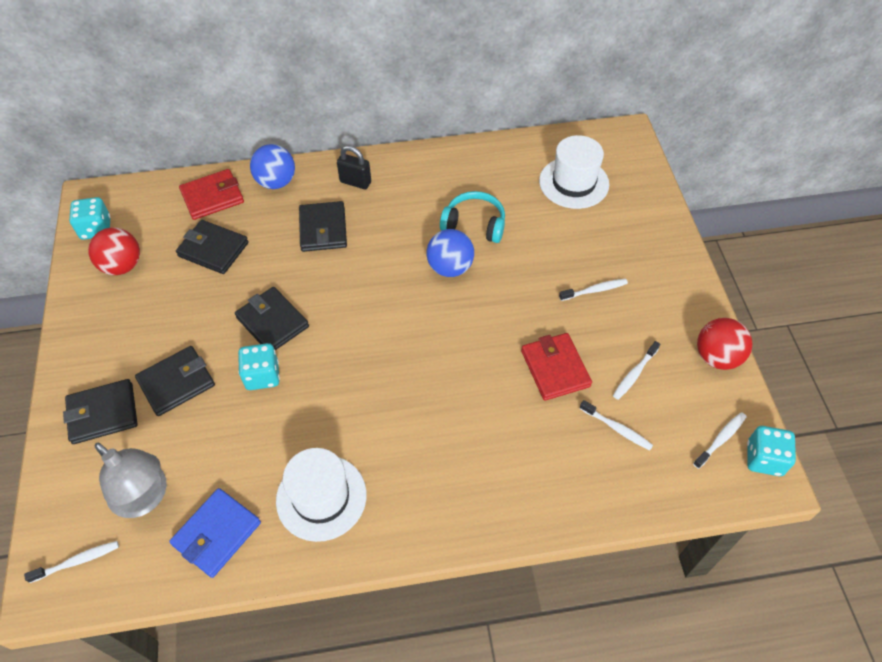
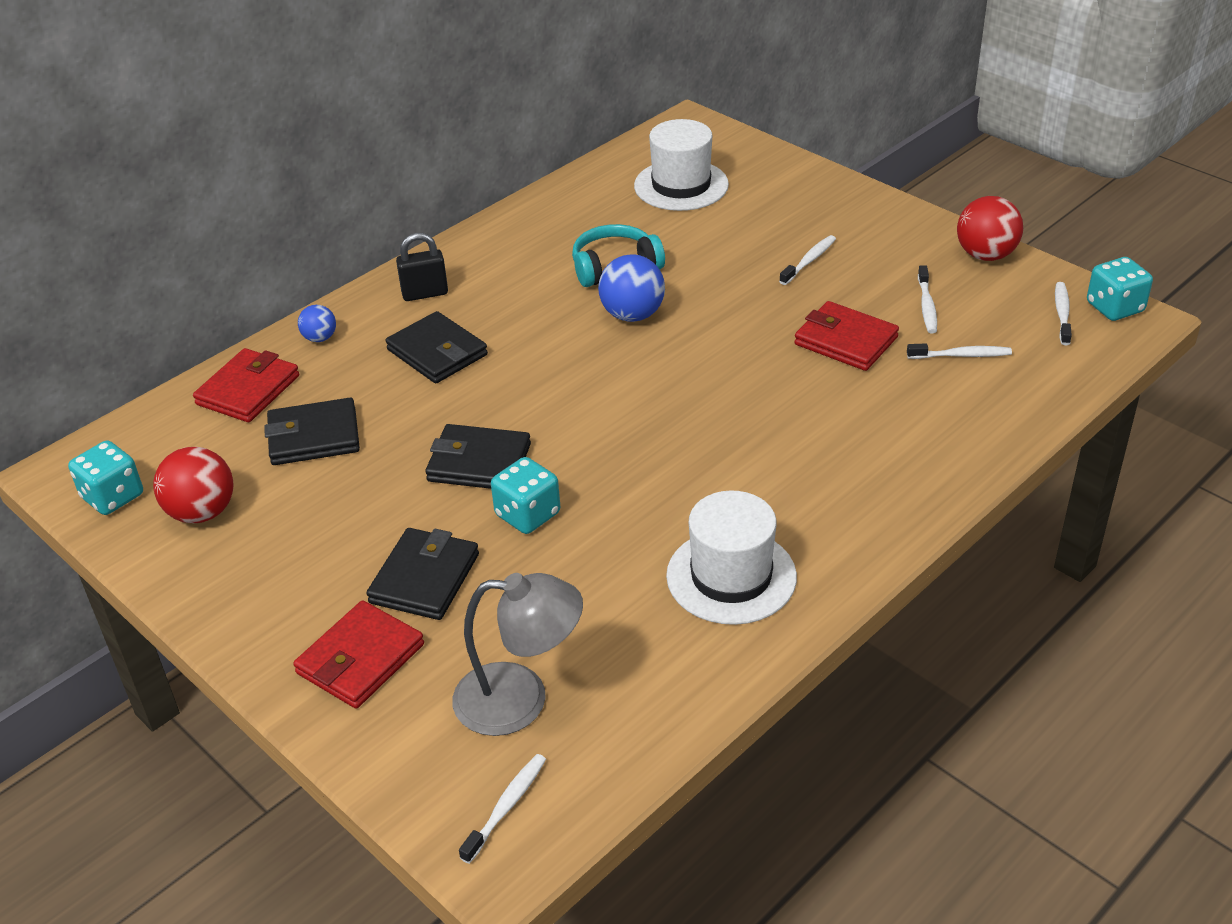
camera: 35 degrees left, 15 degrees down
black wallet [63,379,138,444] -> red wallet [293,600,424,709]
blue wallet [169,488,261,578] -> none
blue ball [250,144,295,189] -> blue ball [298,305,336,342], size x0.56

